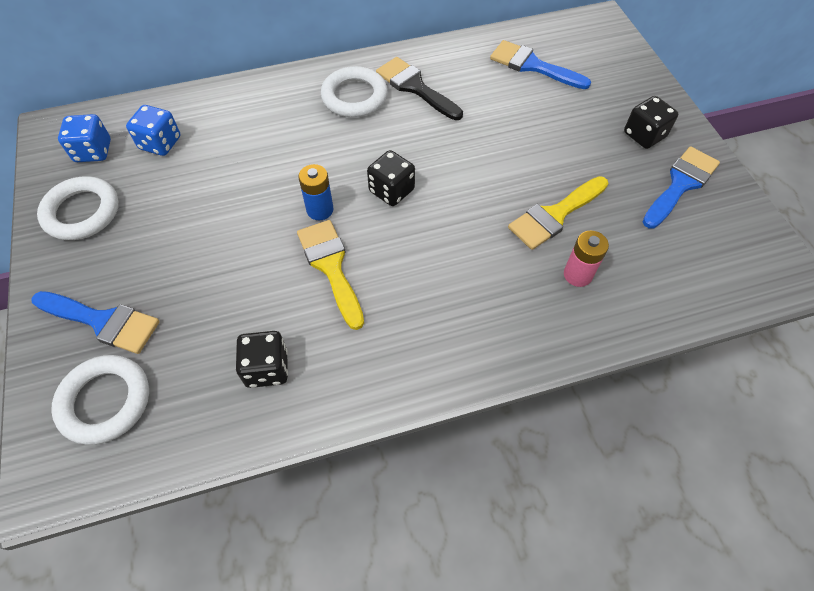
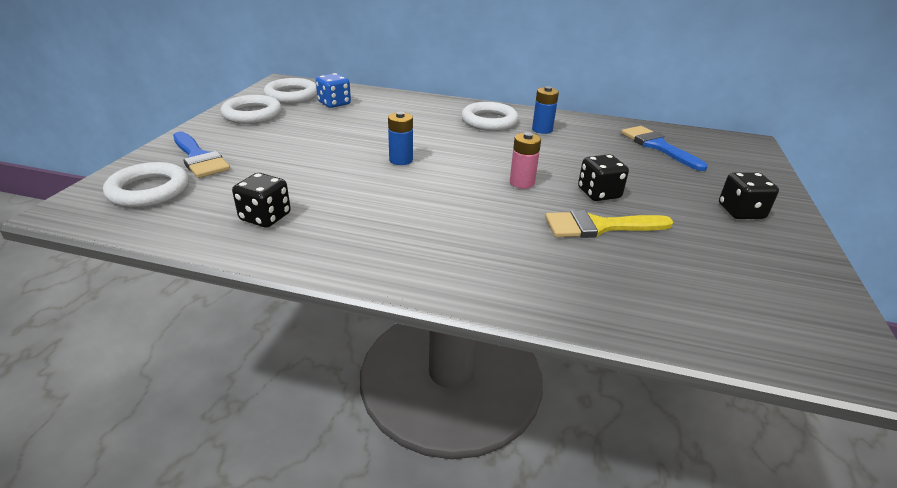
camera: 30 degrees right, 25 degrees down
blue dice [58,114,111,162] -> white ring [263,78,317,103]
yellow brush [297,220,364,330] -> none
black dice [367,150,415,206] -> black dice moved to [578,154,629,201]
black brush [376,57,463,120] -> blue battery [532,86,559,134]
pink battery [564,231,609,287] -> pink battery moved to [510,132,541,189]
blue brush [643,146,720,229] -> none

